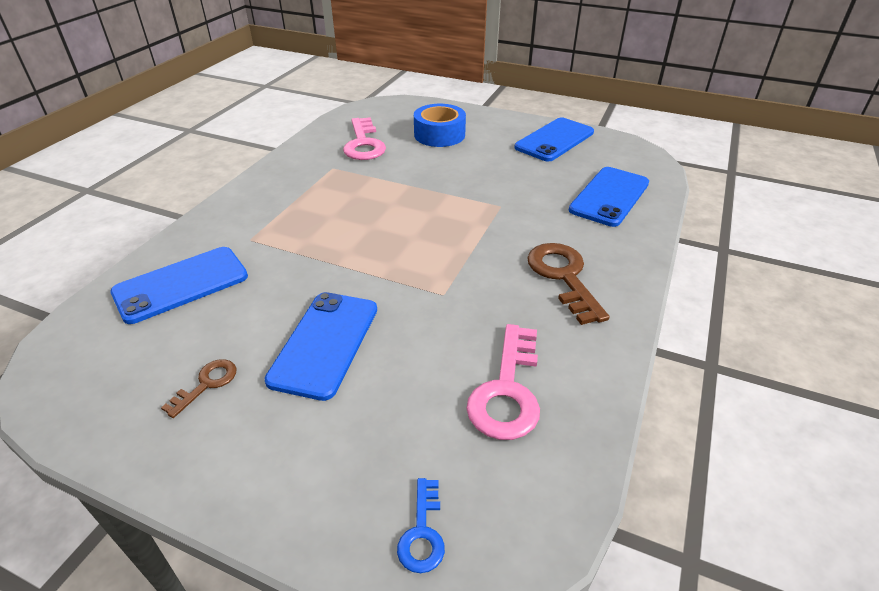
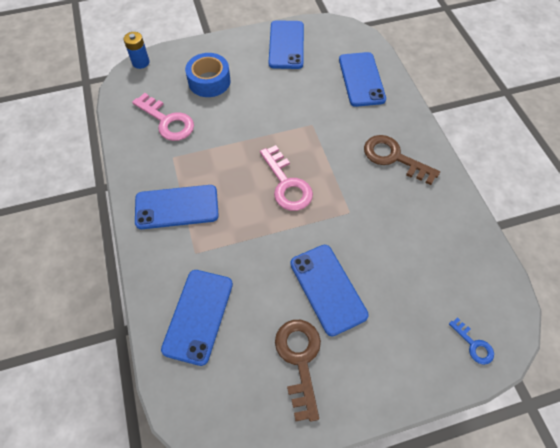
camera: 40 degrees left, 20 degrees up
brown key [161,359,237,418] -> brown key [275,320,321,422], size x1.87
pink key [466,324,540,440] -> pink key moved to [260,145,313,211]
none -> blue battery [124,32,150,69]
none -> blue phone [135,185,219,229]

